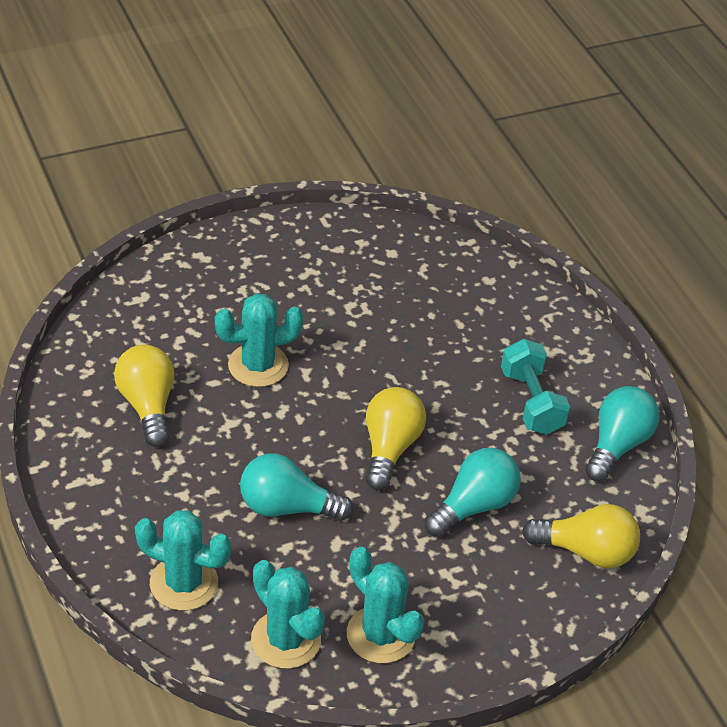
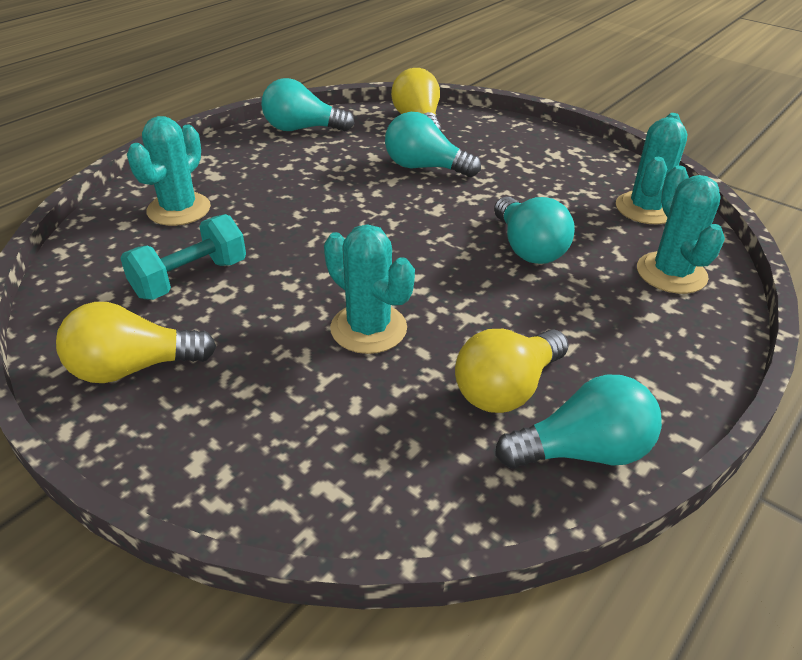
camera: 115 degrees left, 5 degrees down
turquoise cactus [347,547,424,663] -> turquoise cactus moved to [127,116,211,226]
yellow light bulb [366,387,426,490] -> yellow light bulb moved to [56,302,216,383]
turquoise dumbbell [501,339,570,435] -> turquoise dumbbell moved to [120,214,246,300]
none -> turquoise light bulb [495,375,662,469]

